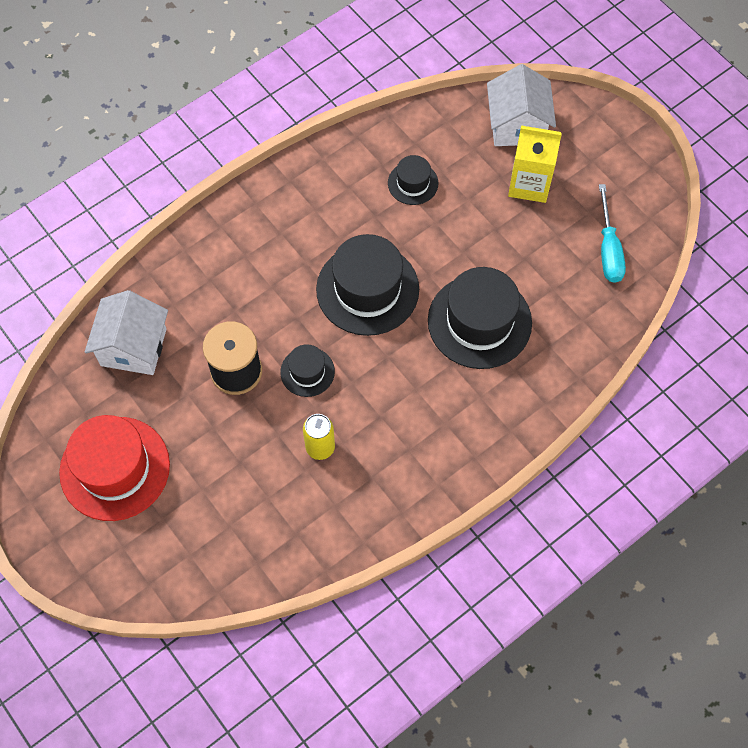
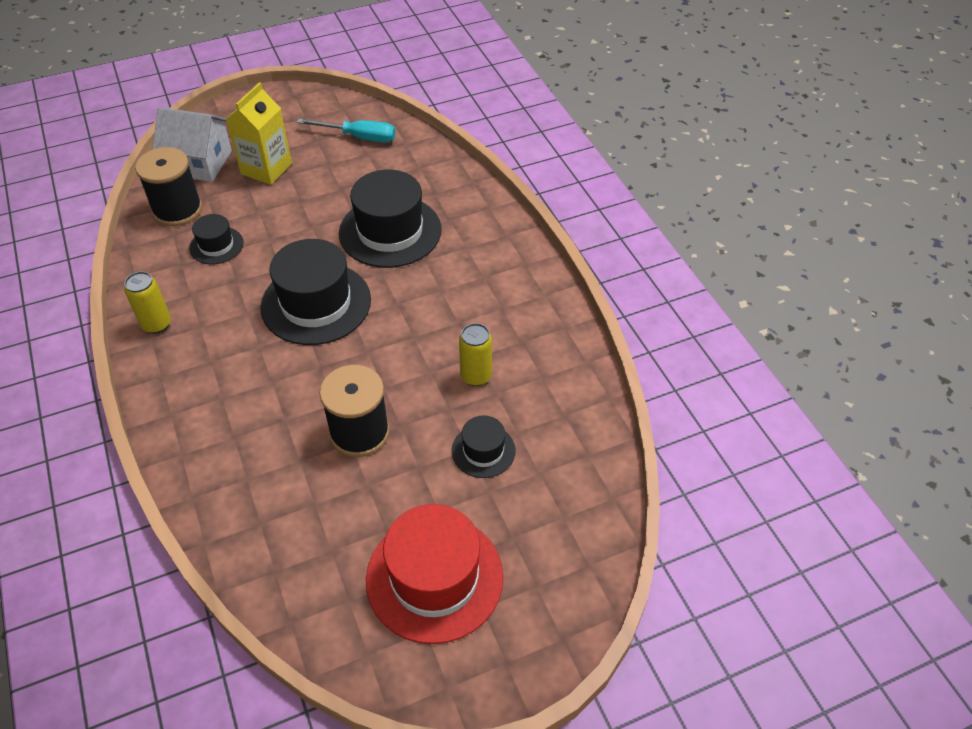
camera: 75 degrees left, 15 degrees down
white house [85,290,168,375] -> none
black hat [280,344,335,397] -> black hat moved to [452,416,515,478]
none -> yellow can [124,271,171,334]
none -> black spool [135,147,202,226]

